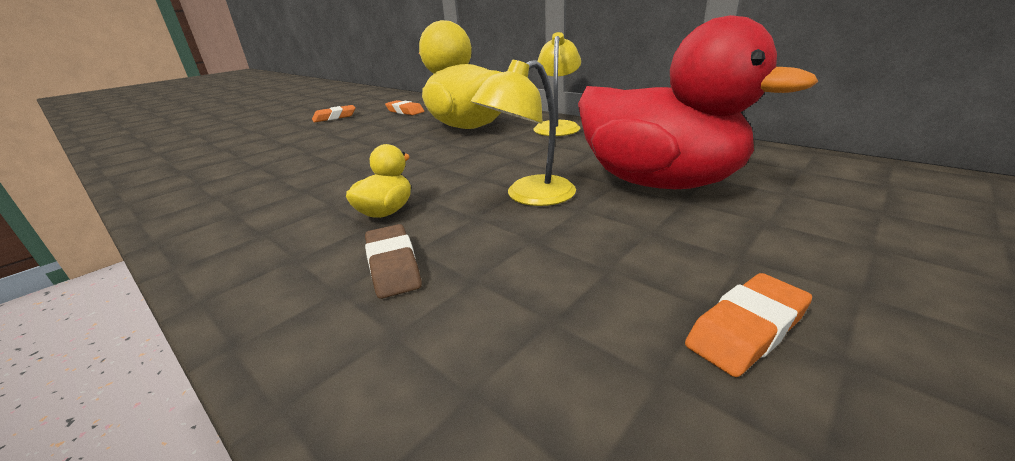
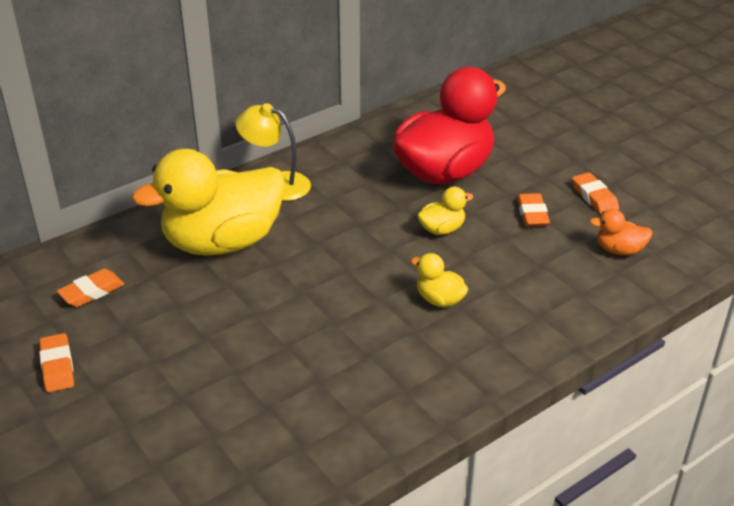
camera: 80 degrees left, 10 degrees up
brown eraser [365,224,422,299] -> none
yellow lamp [471,60,576,206] -> yellow duck [417,187,473,235]
none -> orange eraser [517,193,550,227]
none -> orange duck [589,209,653,255]

